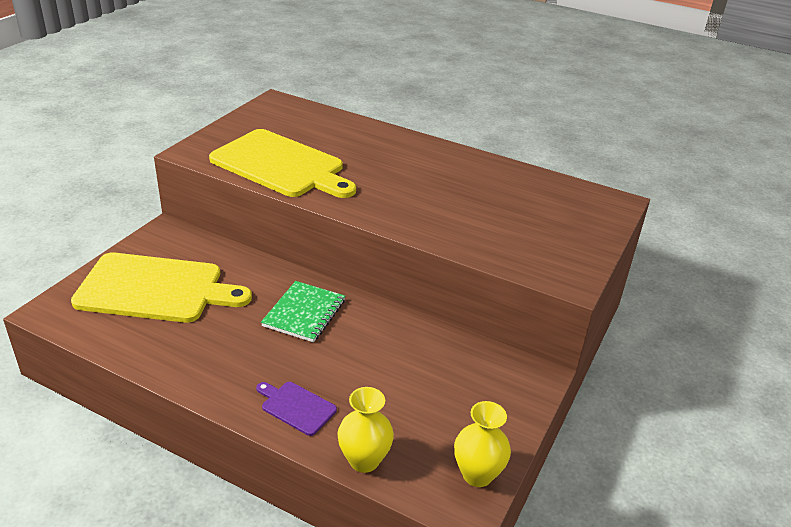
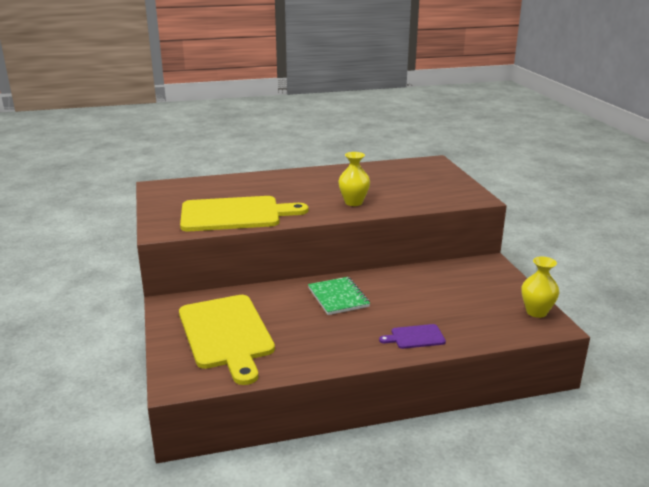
camera: 40 degrees left, 10 degrees down
yellow cutting board [71,252,252,323] -> yellow cutting board turned 105 degrees clockwise [179,295,275,385]
yellow vase [337,387,394,473] -> yellow vase moved to [338,152,370,206]

